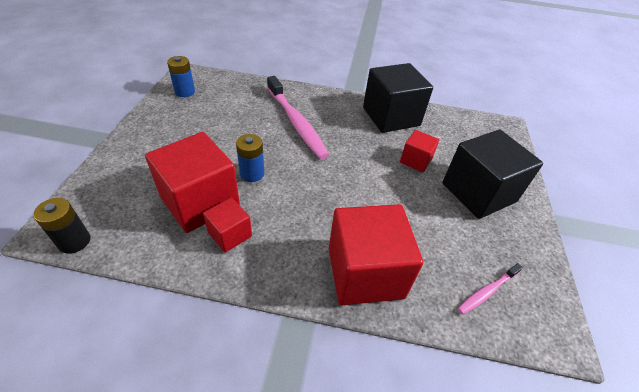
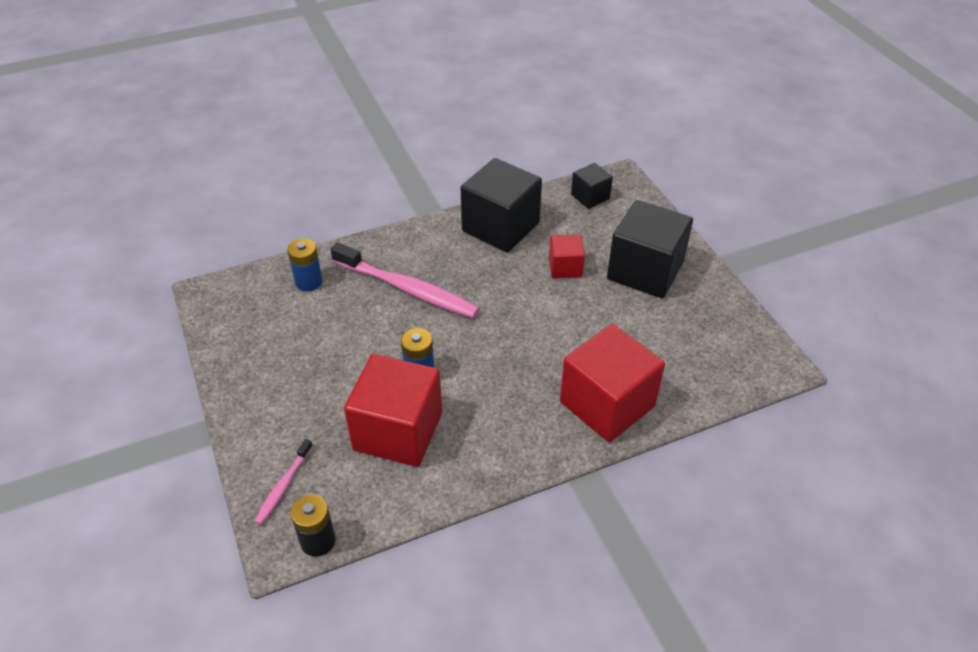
camera: 30 degrees left, 0 degrees up
blue battery [167,56,195,97] -> blue battery moved to [287,238,323,291]
red cube [203,198,252,252] -> none
pink toothbrush [457,263,523,315] -> pink toothbrush moved to [254,439,313,525]
none -> black cube [571,163,613,209]

